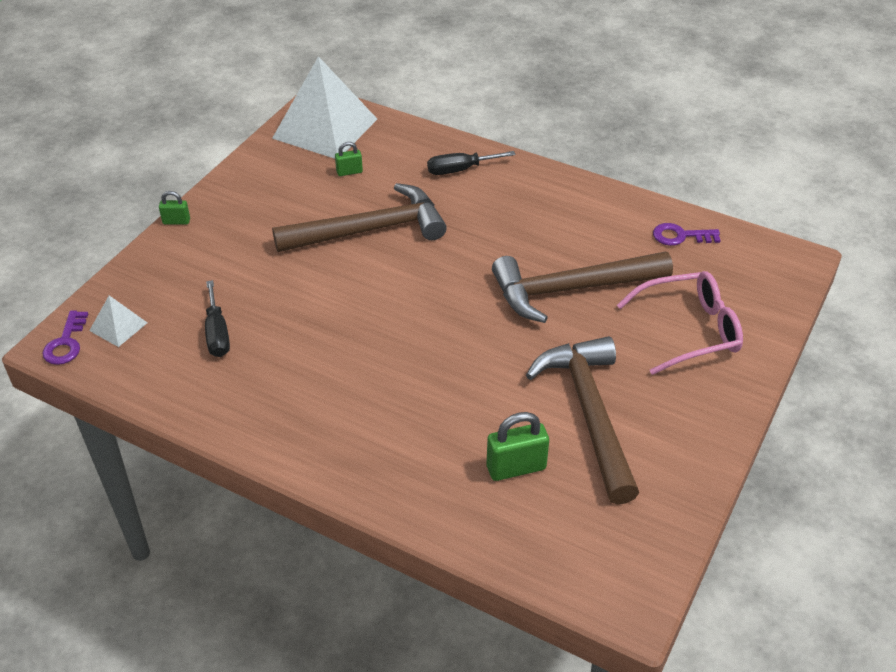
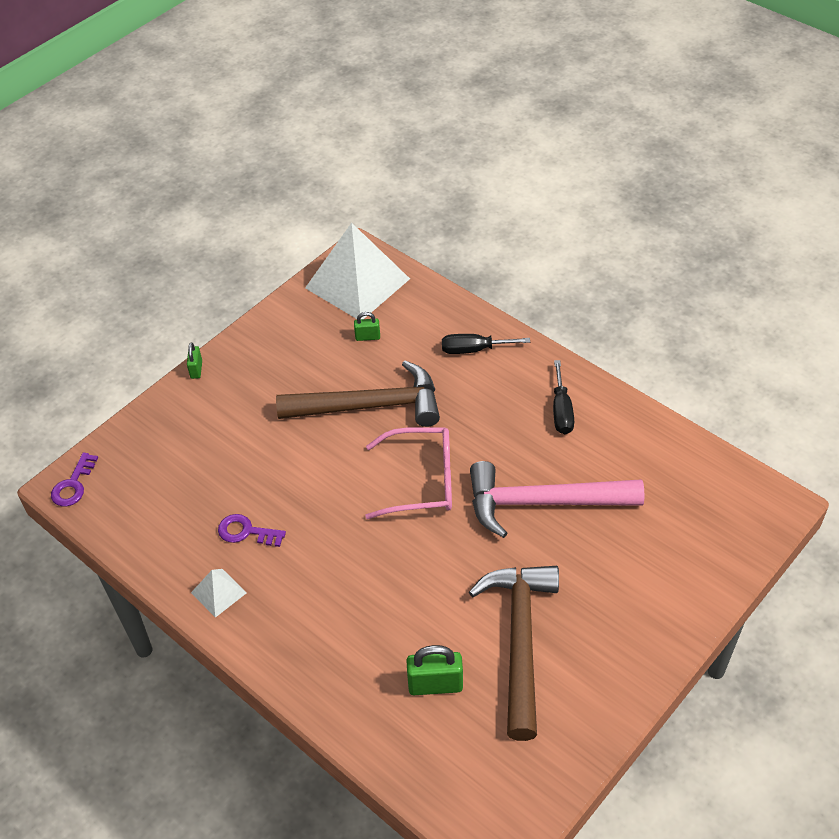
camera: 15 degrees right, 5 degrees up
white pyramid [89,295,147,347] -> white pyramid moved to [191,569,247,618]
green padlock [159,191,190,225] -> green padlock turned 75 degrees clockwise [187,342,202,379]
black screwdriver [205,280,230,357] -> black screwdriver moved to [553,360,574,434]
brown hammer [492,252,673,323] -> pink hammer [470,461,645,538]
pink glasses [617,271,743,375] -> pink glasses moved to [365,427,452,519]
purple key [653,223,721,246] -> purple key moved to [218,514,286,547]

